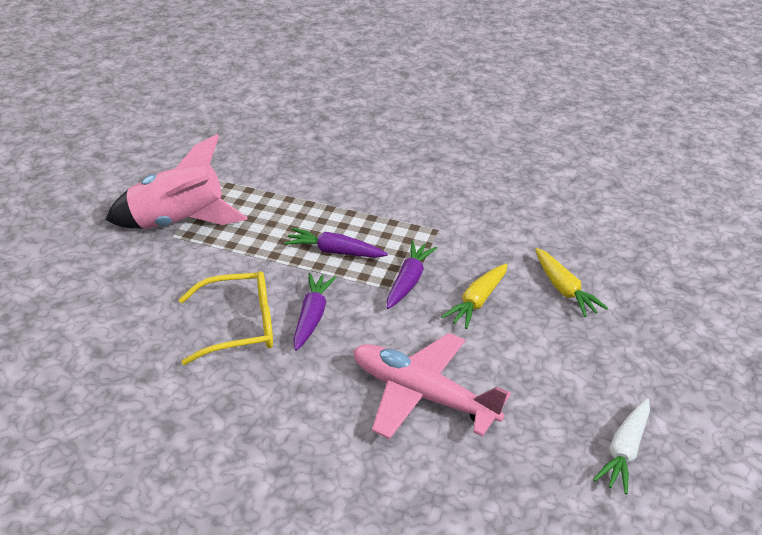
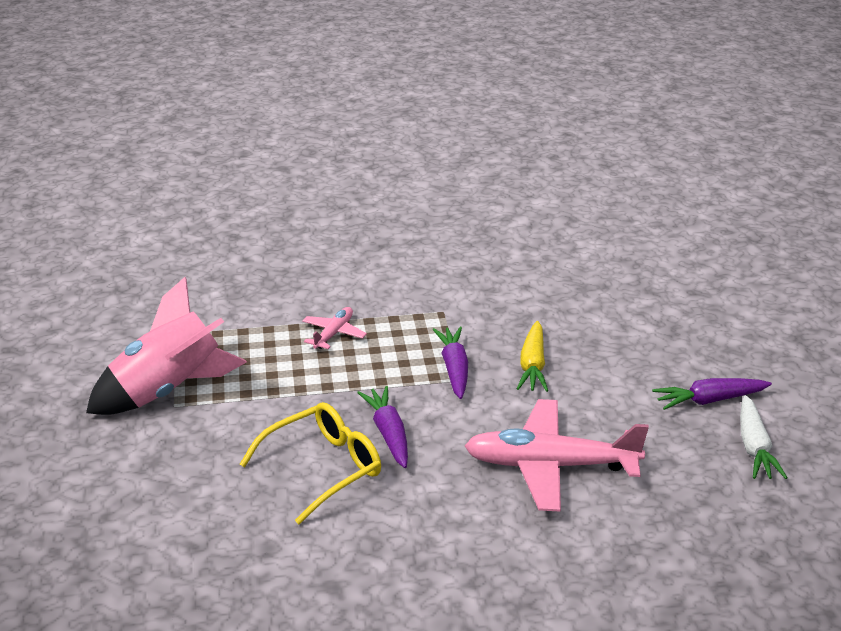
camera: 25 degrees left, 5 degrees down
purple carrot [284,228,388,258] -> purple carrot moved to [652,378,772,410]
yellow carrot [535,248,608,317] -> none
none -> pink plane [302,307,367,349]

